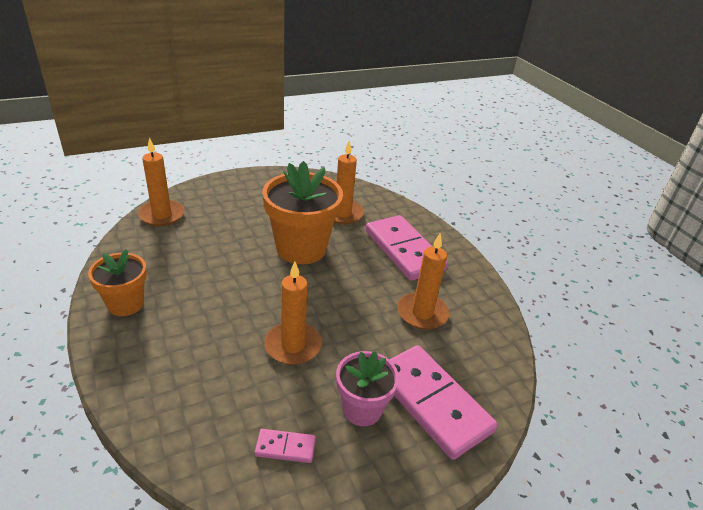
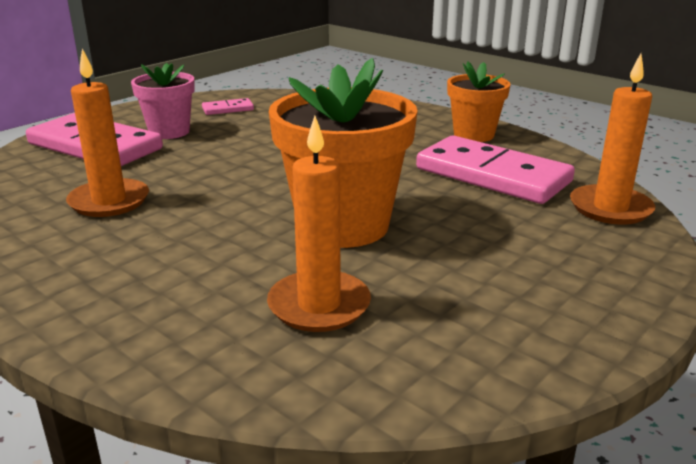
camera: 160 degrees right, 10 degrees down
orange candle [264,262,322,365] -> none
pink domino [366,215,448,281] -> pink domino moved to [416,136,575,204]

